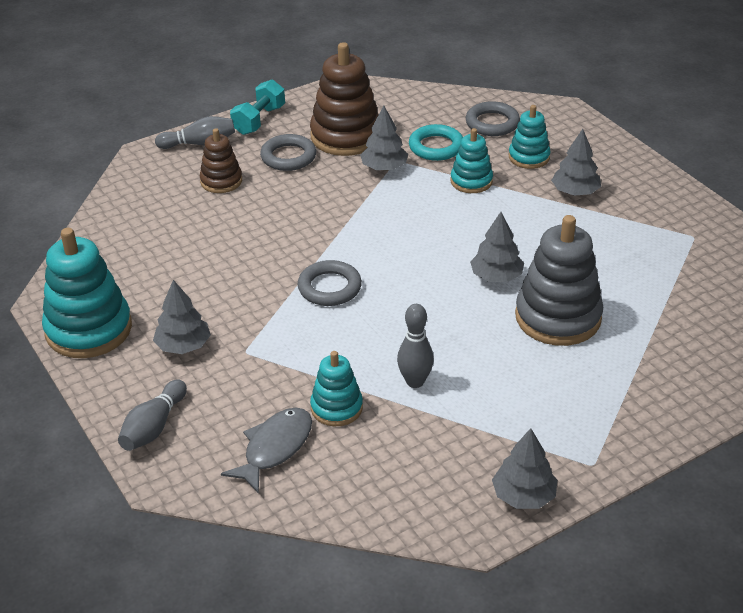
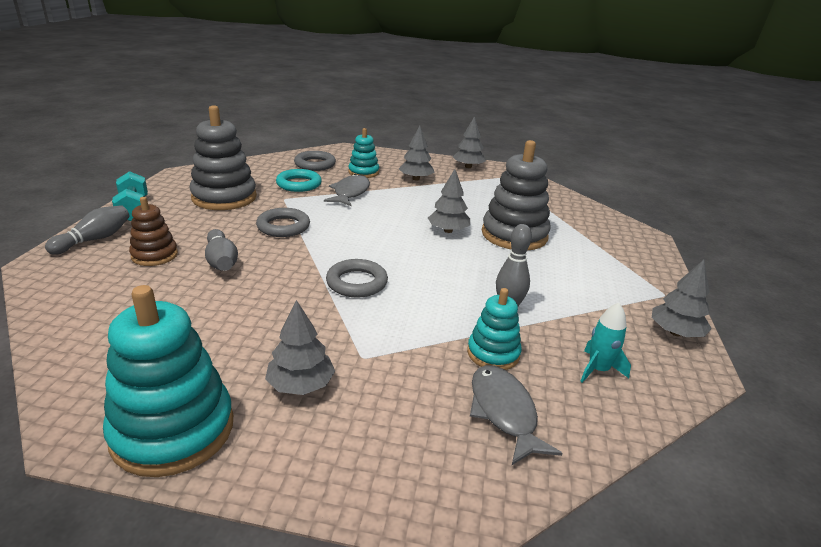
camera: 50 degrees left, 10 degrees down
grey bowling pin [118,380,187,451] -> grey bowling pin moved to [205,229,238,271]
grey ring [260,134,316,171] -> grey ring moved to [256,208,310,237]
brown stacking toy [310,42,379,156] -> grey stacking toy [190,105,257,210]
grey tree [360,106,408,171] -> grey tree moved to [453,116,486,168]
turquoise stacking toy [450,128,493,193] -> grey fish [324,174,370,206]
none -> turquoise rocket [580,303,631,383]

